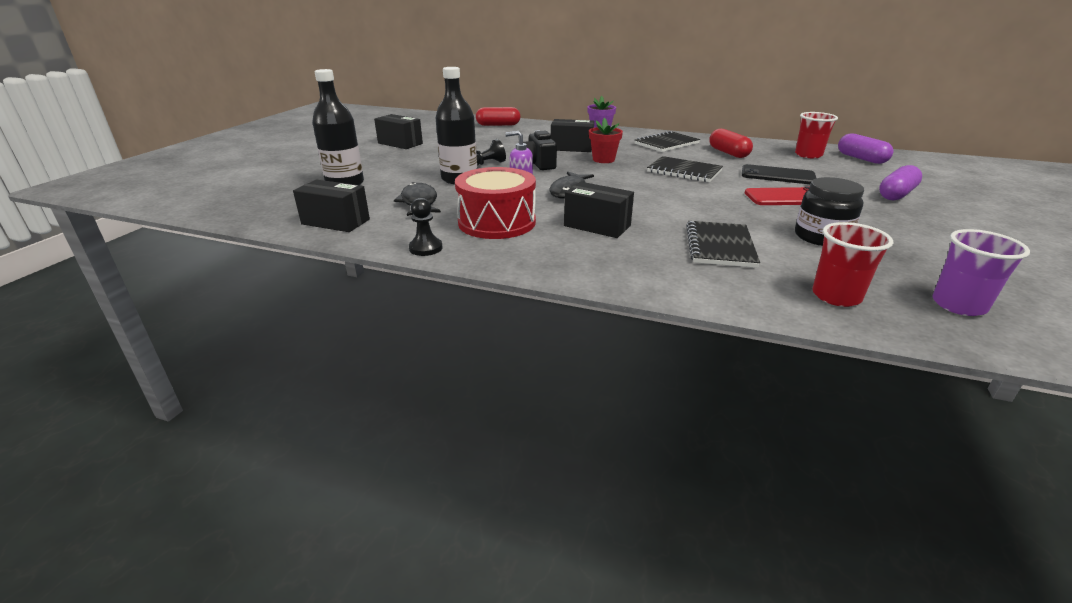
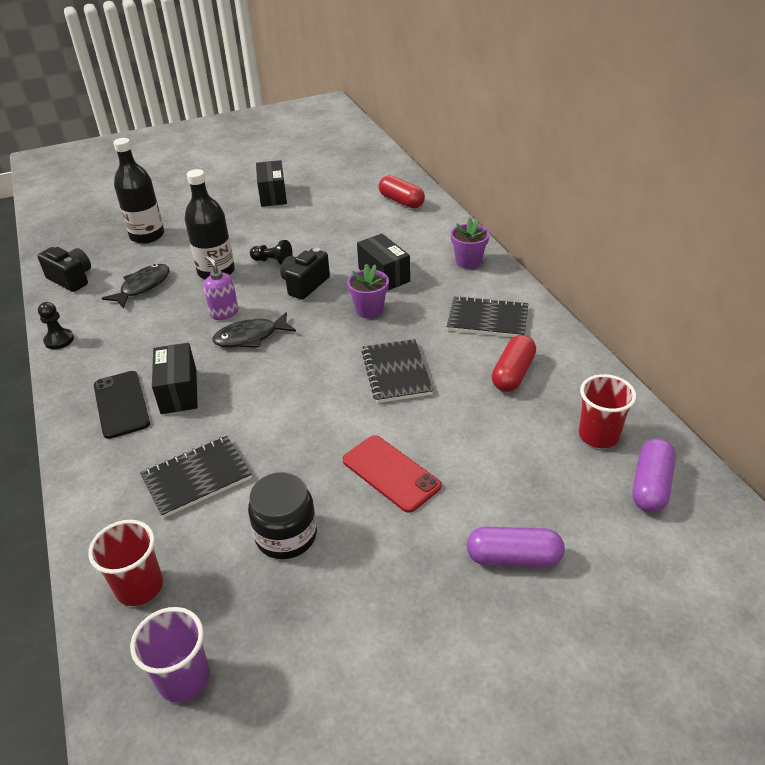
camera: 50 degrees right, 10 degrees up
black box [293,179,370,232] -> black camera [37,247,91,292]
red drum [455,167,536,239] -> none
red flower pot [589,118,623,163] -> purple flower pot [347,264,389,318]
black phone [742,164,816,184] -> black phone moved to [94,371,150,439]

